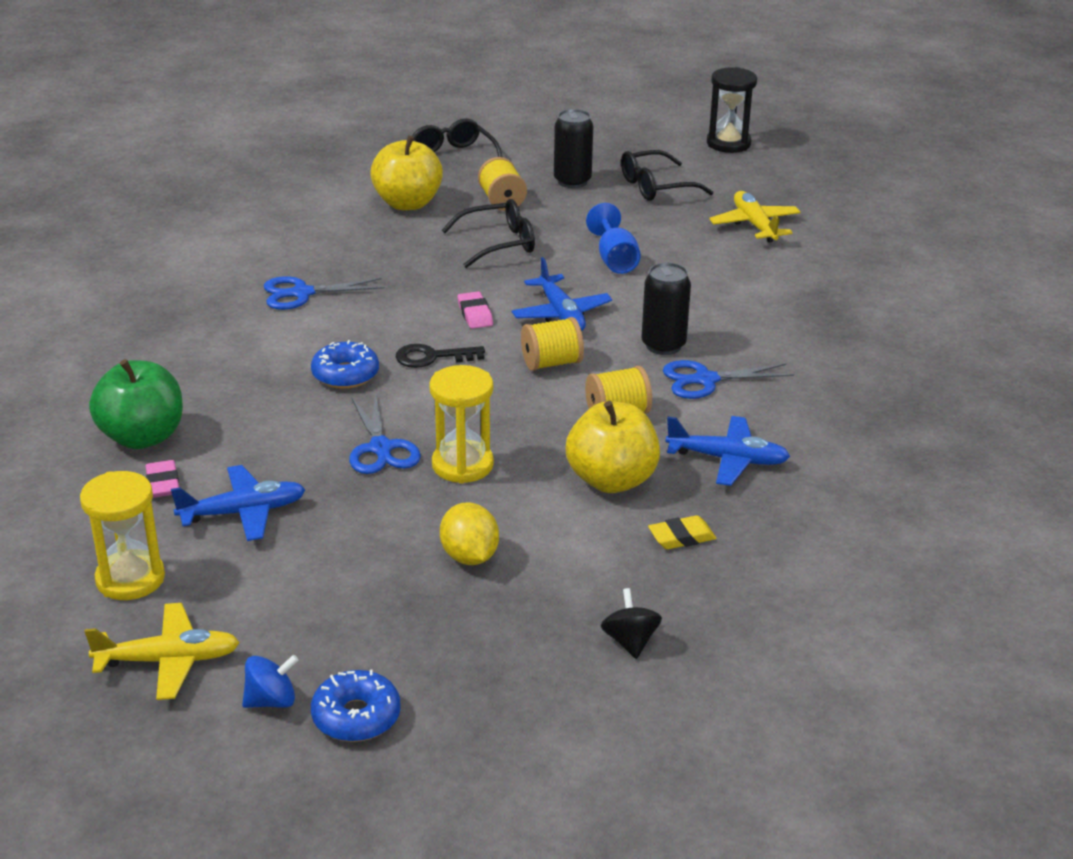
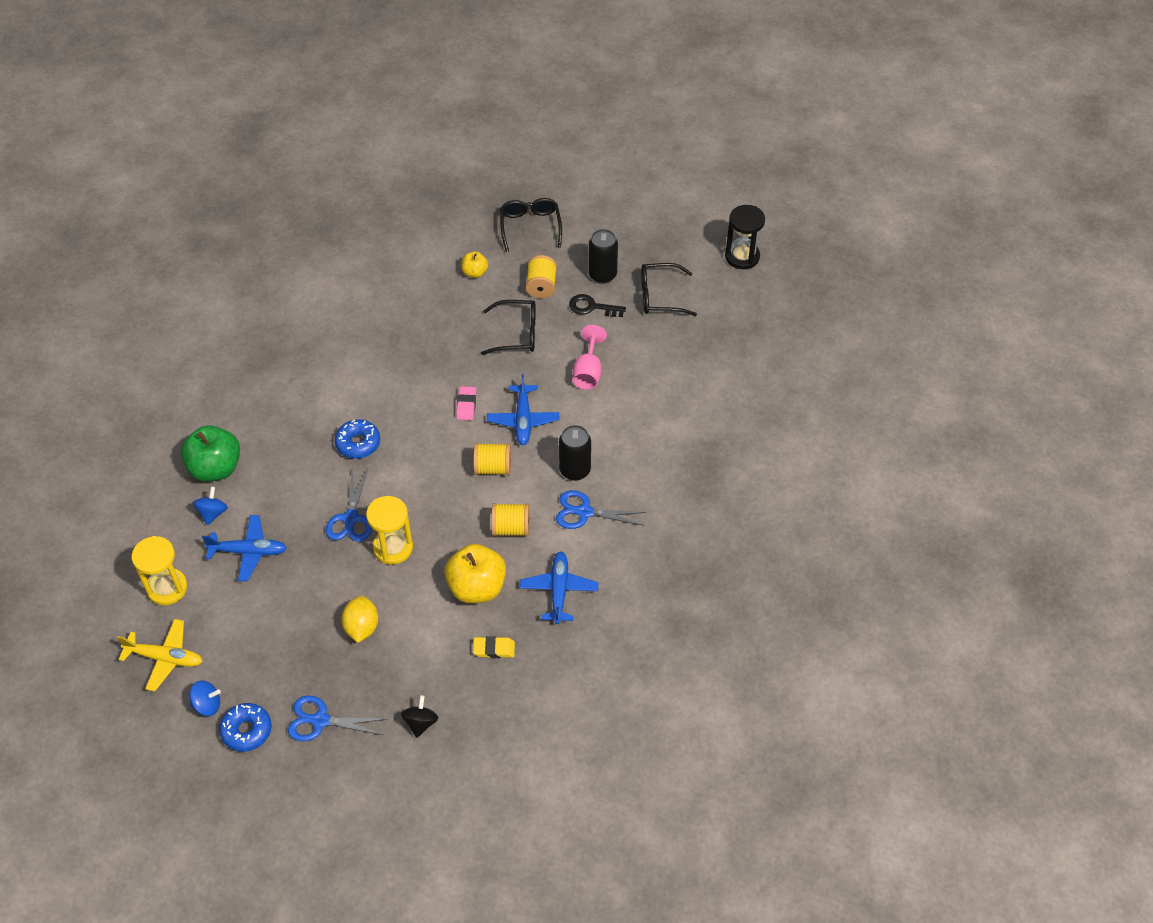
camera: 20 degrees right, 20 degrees up
pink eraser [146,460,179,498] -> blue spinning top [193,487,228,525]
blue scissors [264,276,385,310] -> blue scissors moved to [288,696,387,741]
yellow apple [370,136,443,210] -> yellow apple [461,251,488,278], size x0.52
black key [396,344,485,368] -> black key moved to [569,294,626,317]
blue goblet [586,203,641,274] -> pink goblet [573,325,607,390]
blue plane [665,416,790,486] -> blue plane turned 120 degrees counterclockwise [520,552,598,624]
yellow plane [709,191,801,243] -> none

